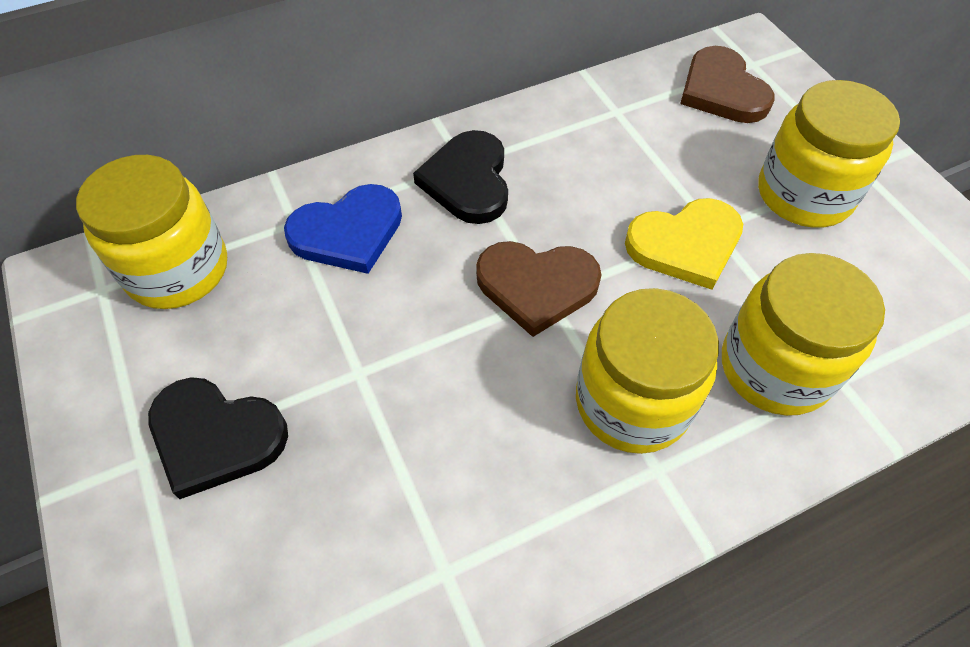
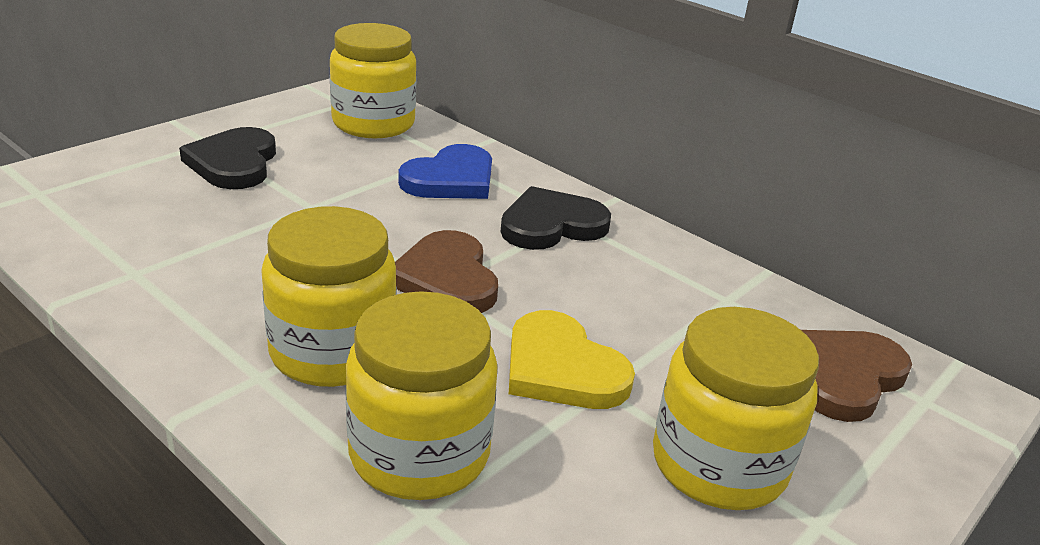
camera: 65 degrees right, 25 degrees down
blue heart [284,184,402,274] -> blue heart turned 90 degrees counterclockwise [398,144,492,199]

